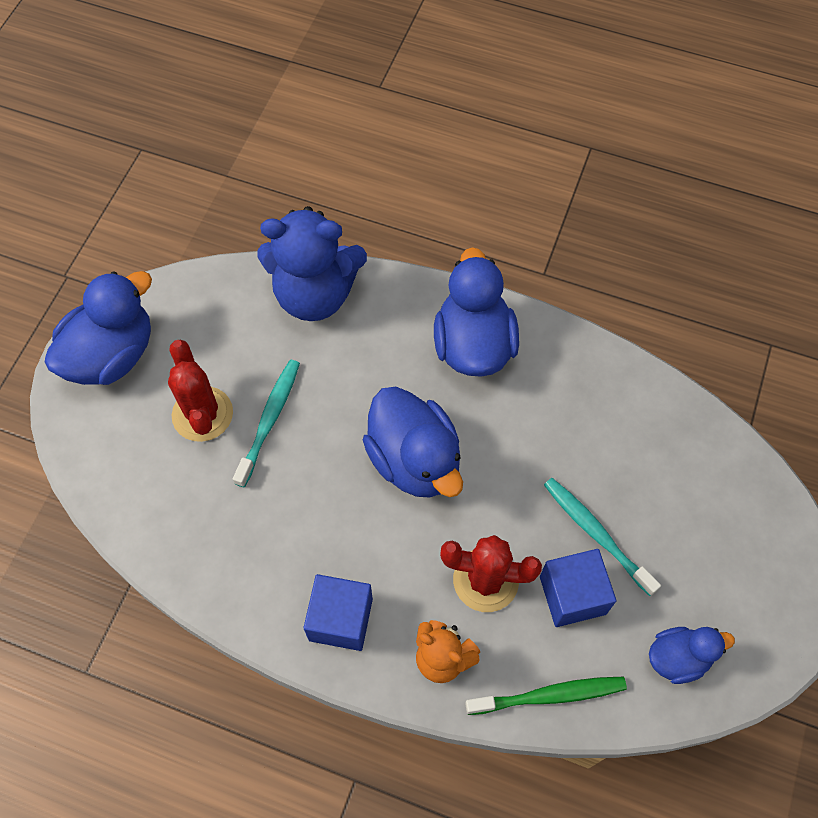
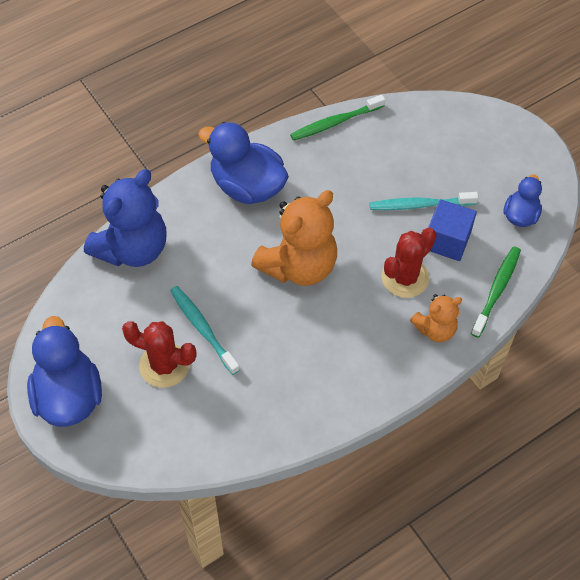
camera: 55 degrees left, 5 degrees down
blue cube [303,574,373,651] -> none
blue duck [363,387,463,498] -> orange teddy bear [251,190,337,286]
none -> green toothbrush [290,95,385,141]

